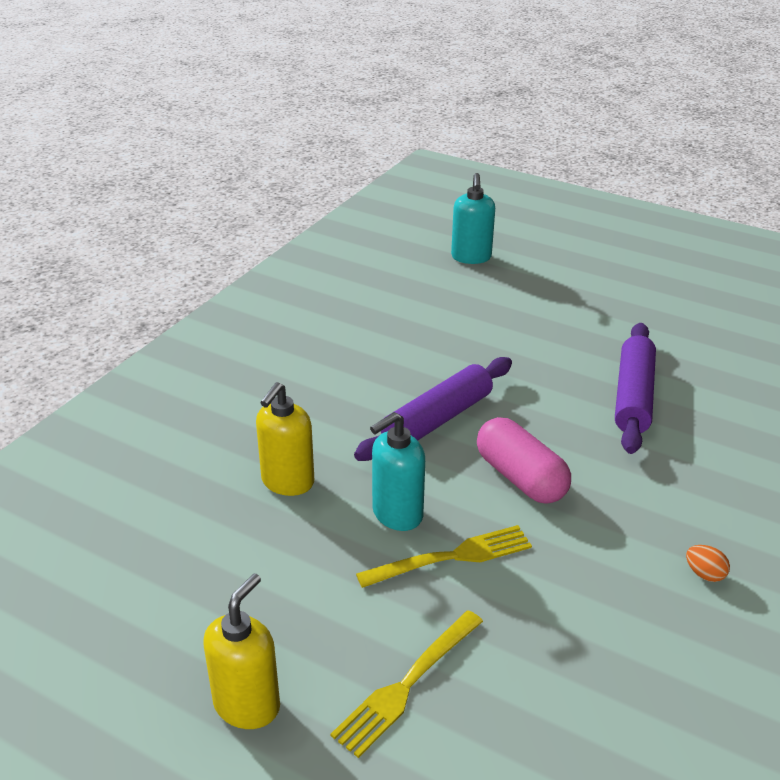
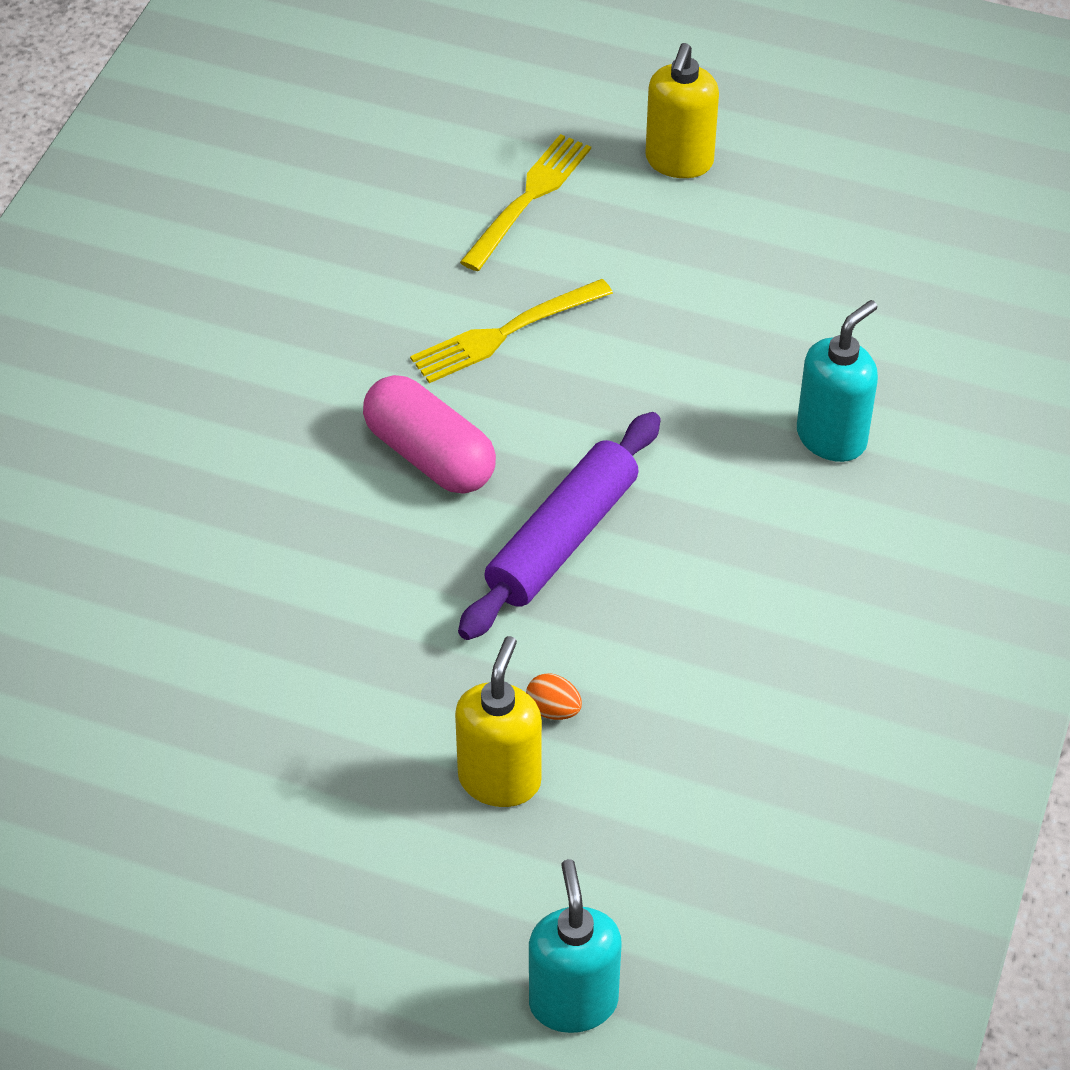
camera: 170 degrees right, 15 degrees up
yellow soap dispenser [256,382,314,496] -> yellow soap dispenser moved to [455,636,542,807]
turquoise soap dispenser [370,412,425,531] -> turquoise soap dispenser moved to [797,300,878,462]
purple rolling pin [615,323,656,454] -> none
orange egg [686,545,730,582] -> orange egg moved to [526,673,582,720]

